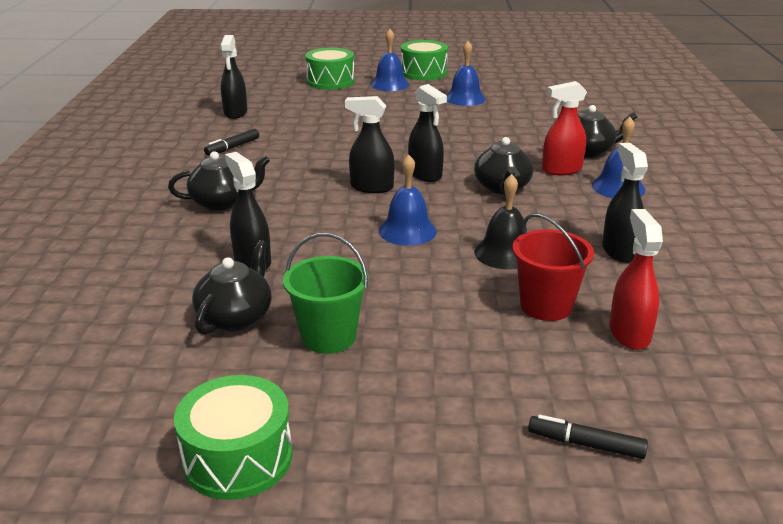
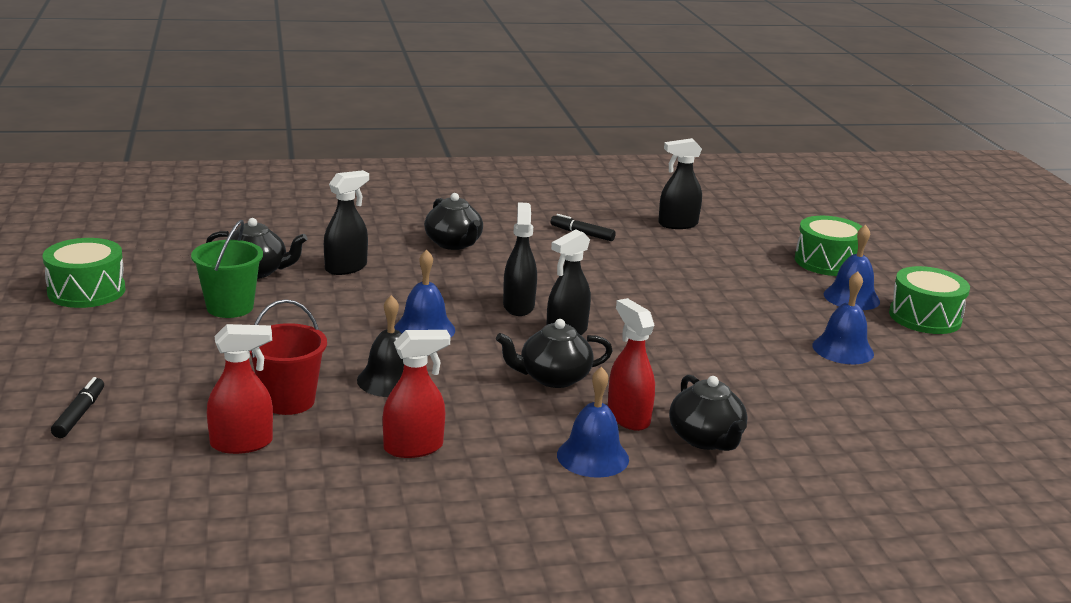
camera: 75 degrees right, 5 degrees down
black spray bottle [602,143,648,263] -> red spray bottle [383,330,451,458]

